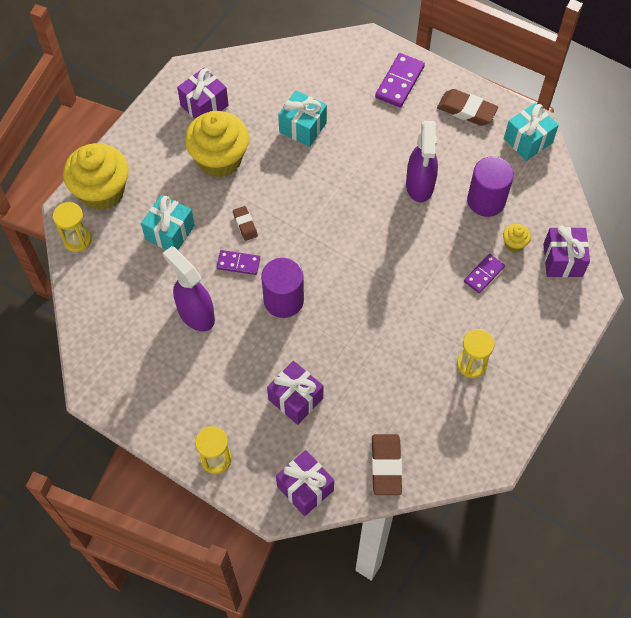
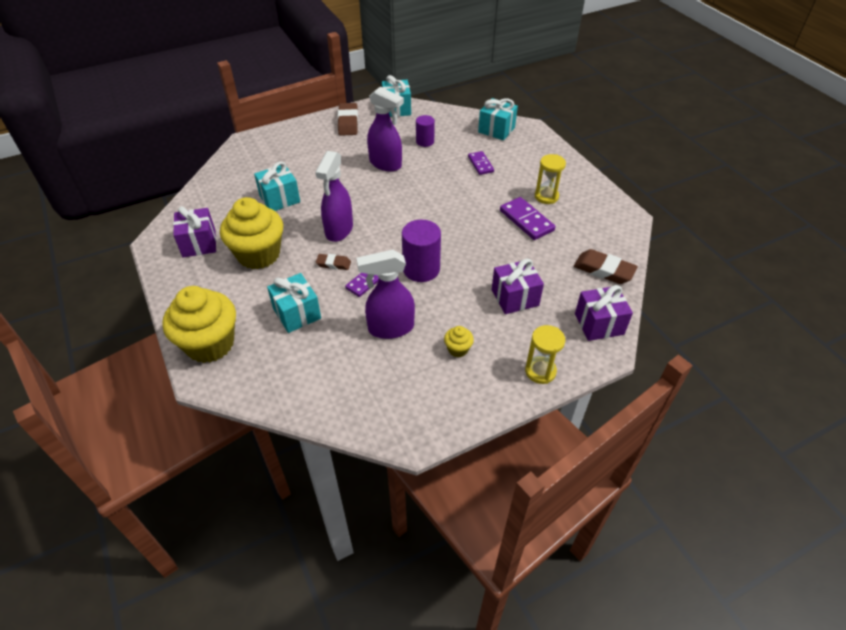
camera: 60 degrees left, 15 degrees down
yellow hourglass [53,202,92,252] -> none
purple domino [375,53,425,108] -> purple domino moved to [500,197,555,240]
brown eraser [437,89,498,126] -> brown eraser turned 60 degrees counterclockwise [338,103,358,136]
purple cylinder [467,156,514,217] -> purple cylinder [416,115,435,147], size x0.61
yellow cupcake [503,224,531,252] -> yellow cupcake moved to [444,326,474,357]
purple gift [543,226,590,277] -> turquoise gift [478,98,518,140]
none -> purple spray bottle [315,151,353,242]

